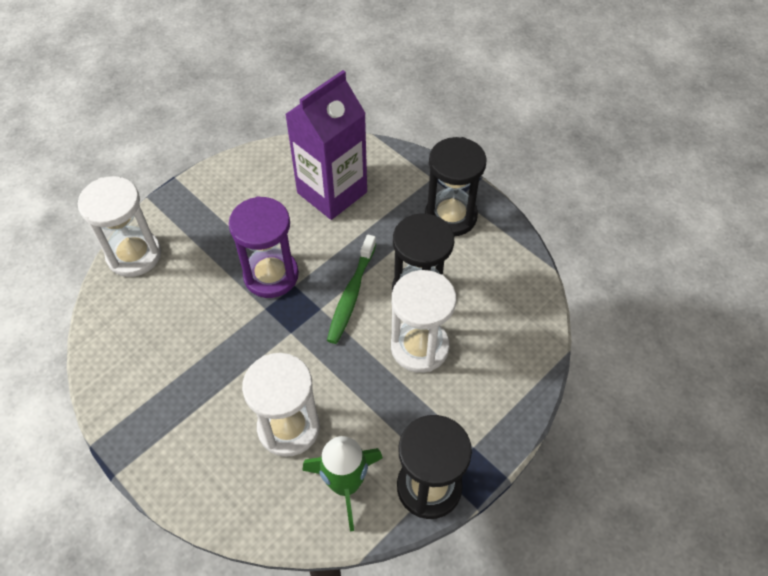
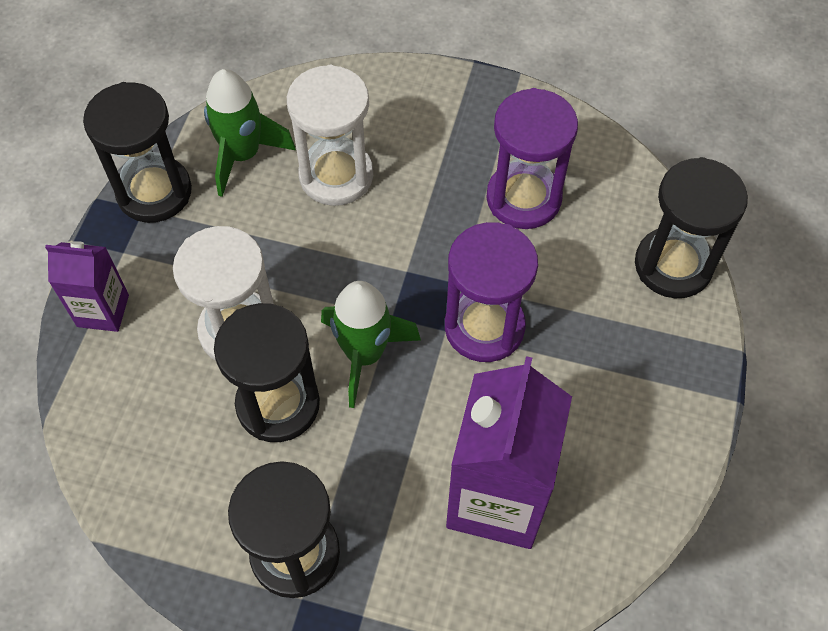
camera: 150 degrees right, 5 degrees up
white hourglass [78,176,161,277] -> black hourglass [635,157,748,298]
green toothbrush [327,235,376,344] -> green rocket [321,281,421,408]
none -> purple carton [45,241,129,332]
none -> purple hourglass [486,88,578,229]

